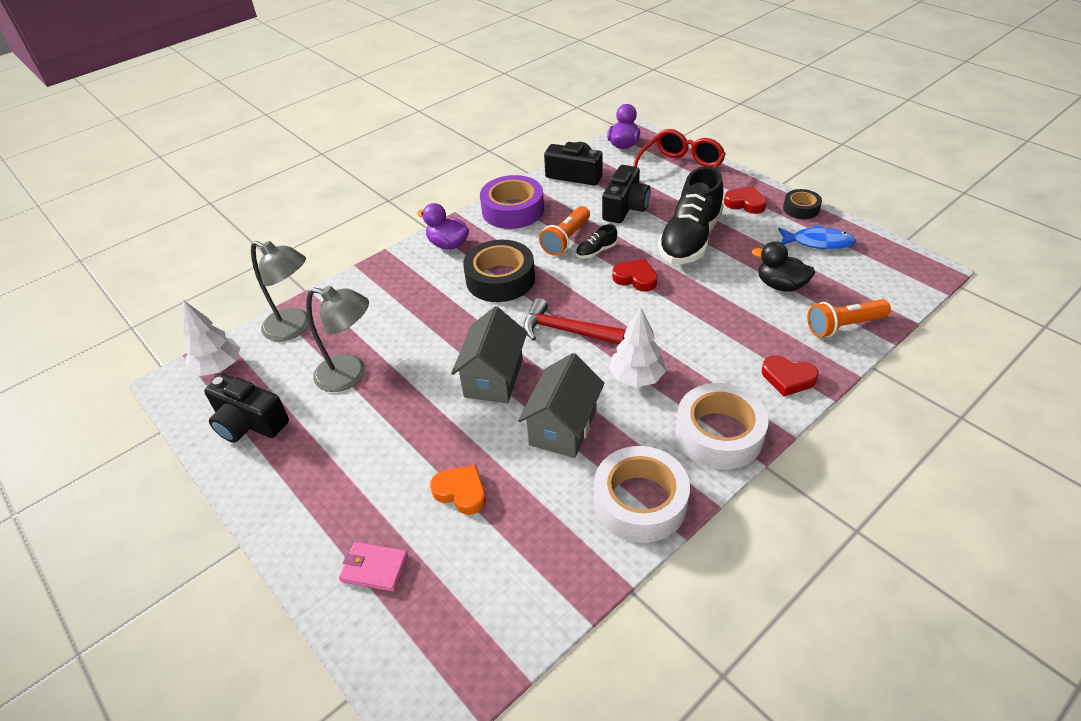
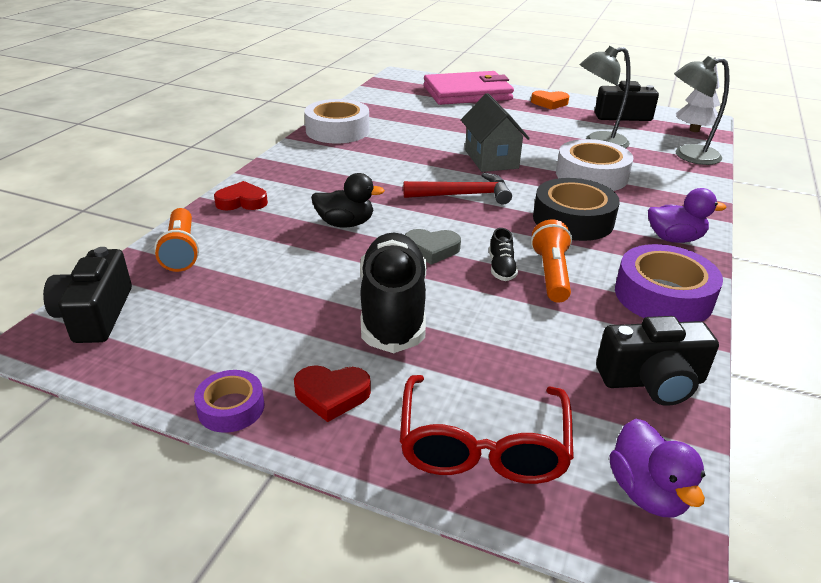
camera: 150 degrees right, 10 degrees down
pink wallet [339,542,408,592] -> pink wallet [424,71,514,105], size x2.37
orange heart [430,465,486,515] -> orange heart moved to [531,91,569,110]
grey house [518,353,604,458] -> none
black shoe [576,224,617,258] -> black shoe turned 150 degrees clockwise [489,228,518,281]
black camera [602,165,651,223] -> black camera moved to [43,247,132,343]
white tree [609,308,666,387] -> none
red heart [612,259,658,292] -> grey heart [405,229,461,265]
white tape [676,383,769,470] -> white tape moved to [556,139,633,191]
black duck [752,241,815,292] -> black duck moved to [311,173,385,228]
blue fish [778,224,856,249] -> none
black tape [783,189,822,219] -> purple tape [194,370,265,433]
orange flashlight [807,299,891,337] -> orange flashlight turned 120 degrees clockwise [154,208,199,272]

